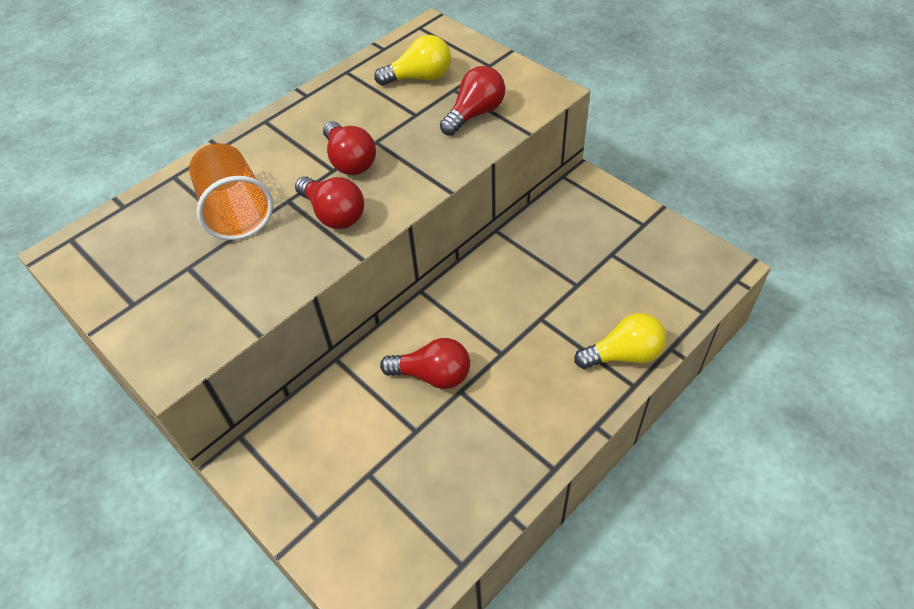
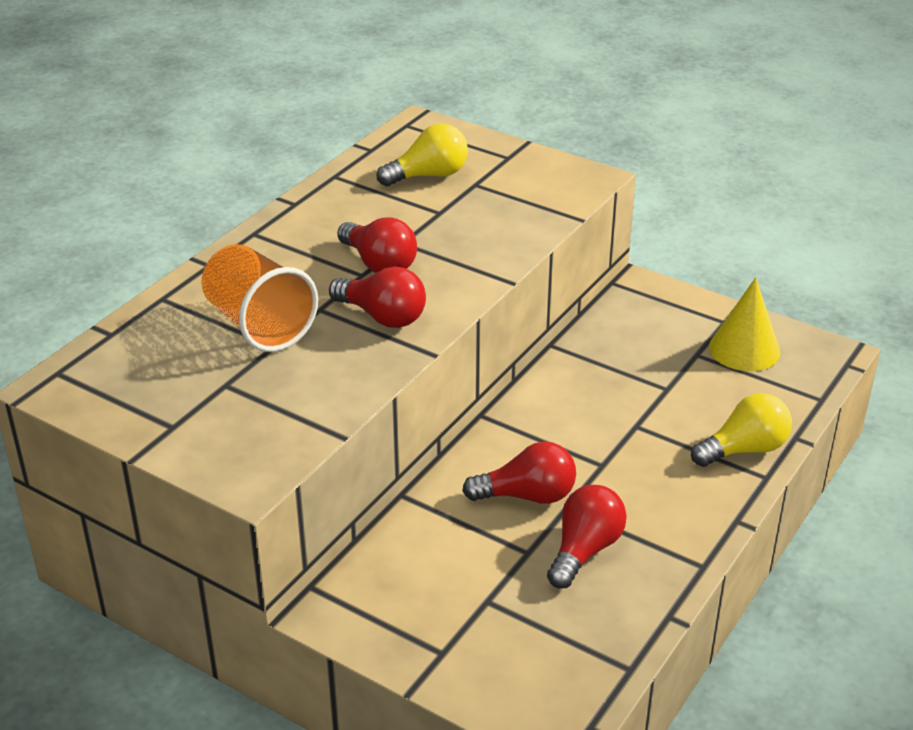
camera: 15 degrees left, 15 degrees down
red light bulb [440,66,505,136] -> red light bulb moved to [547,485,627,588]
none -> yellow cone [709,277,780,371]

